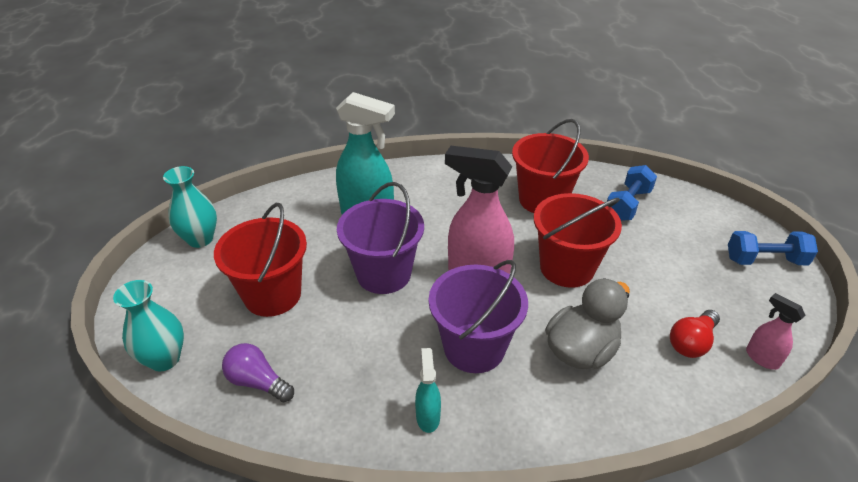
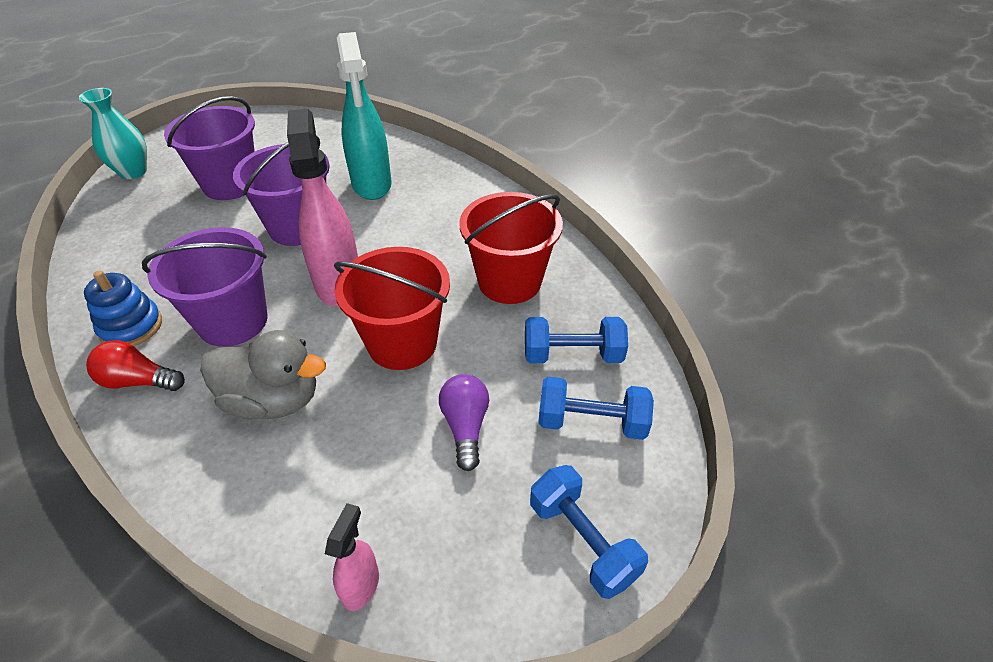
camera: 55 degrees right, 5 degrees up
turquoise vase [163,166,217,248] -> none
red bucket [214,203,307,317] -> purple bucket [164,96,255,200]
purple light bulb [222,343,294,402] -> purple light bulb moved to [439,374,489,471]
turquoise spray bottle [415,348,441,433] -> blue stacking toy [84,270,162,346]
red light bulb [670,310,720,358] -> red light bulb moved to [86,340,185,391]
none -> blue dumbbell [538,377,654,440]

